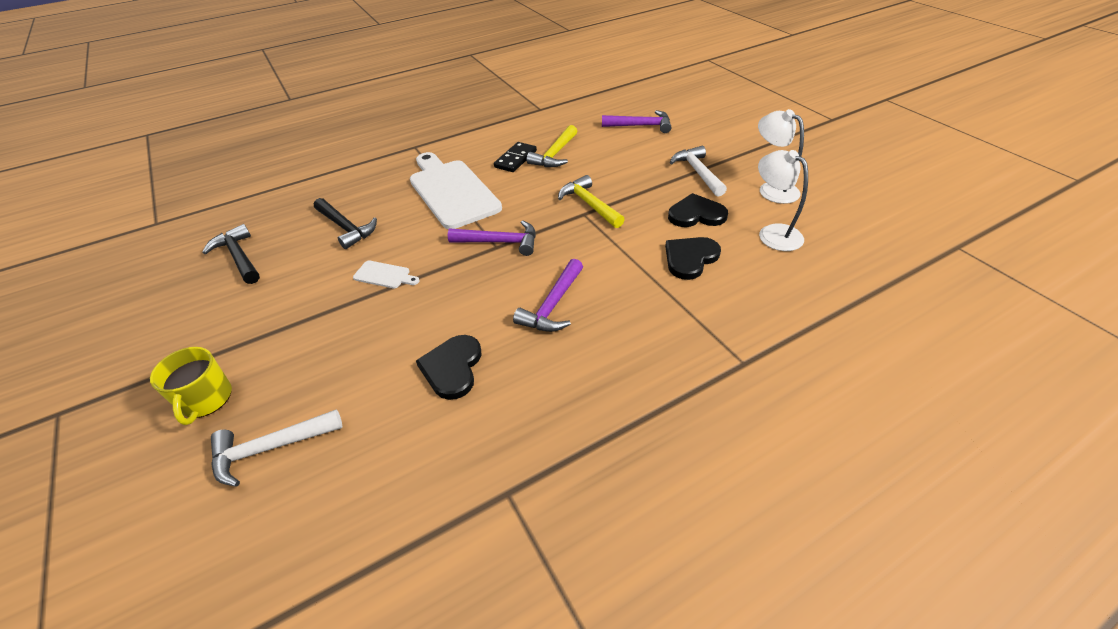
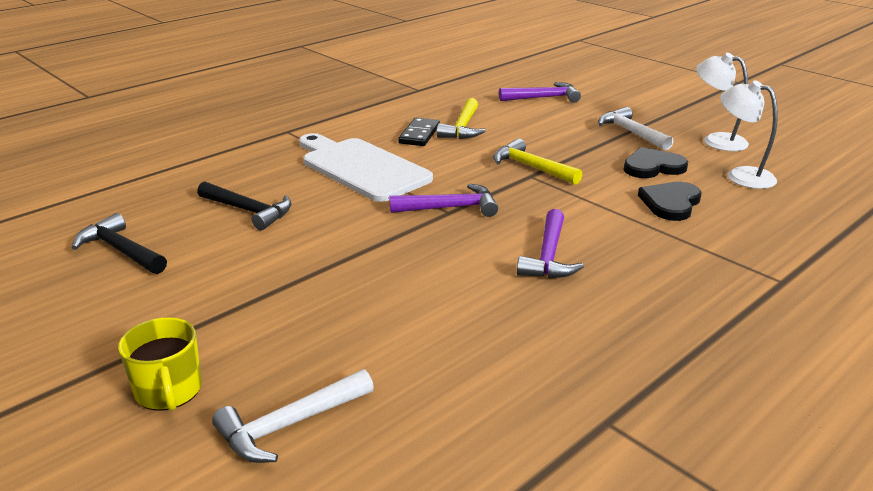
camera: 15 degrees left, 15 degrees down
white cutting board [353,260,419,288] -> none
black heart [416,335,481,400] -> none

